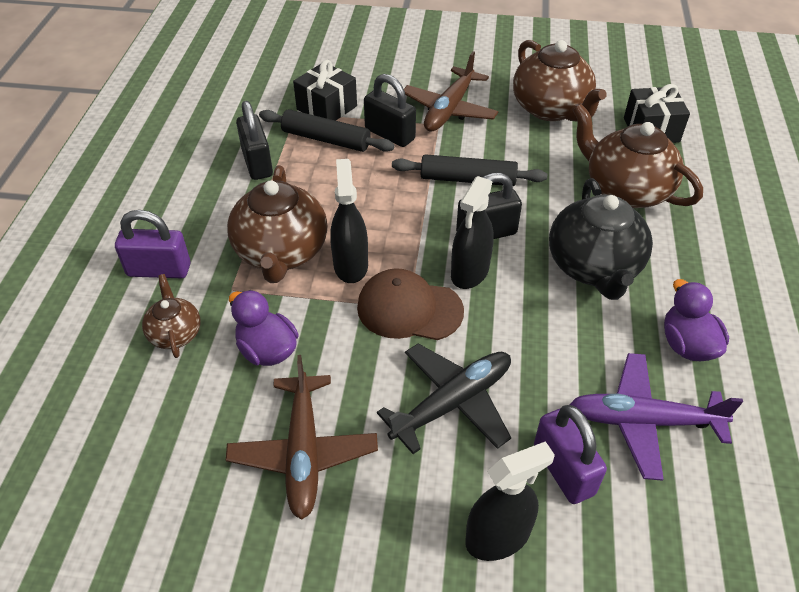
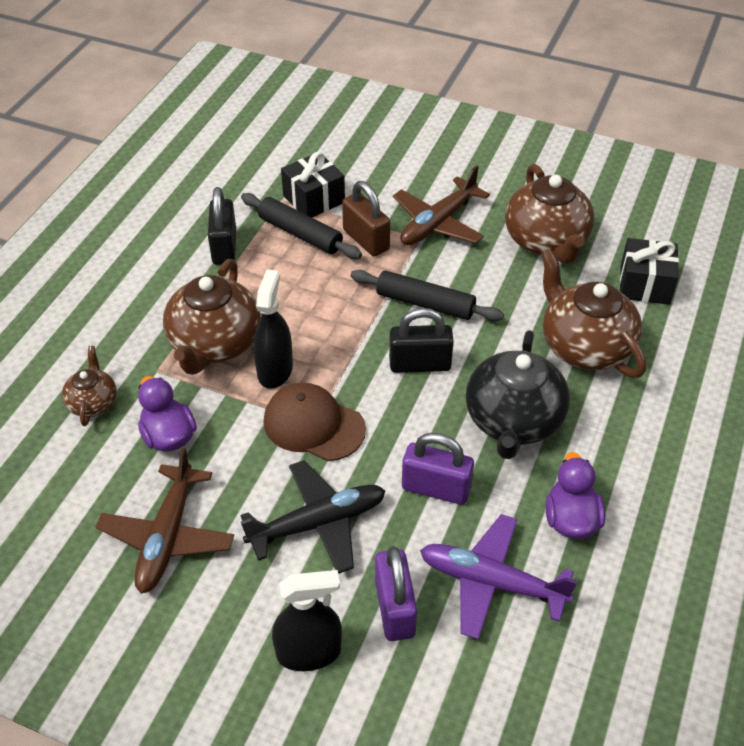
camera: 15 degrees right, 0 degrees up
purple padlock [115,210,191,278] -> purple padlock moved to [402,433,474,505]
black padlock [364,74,416,147] -> brown padlock [342,181,390,256]
black spray bottle [451,176,494,289] -> none

